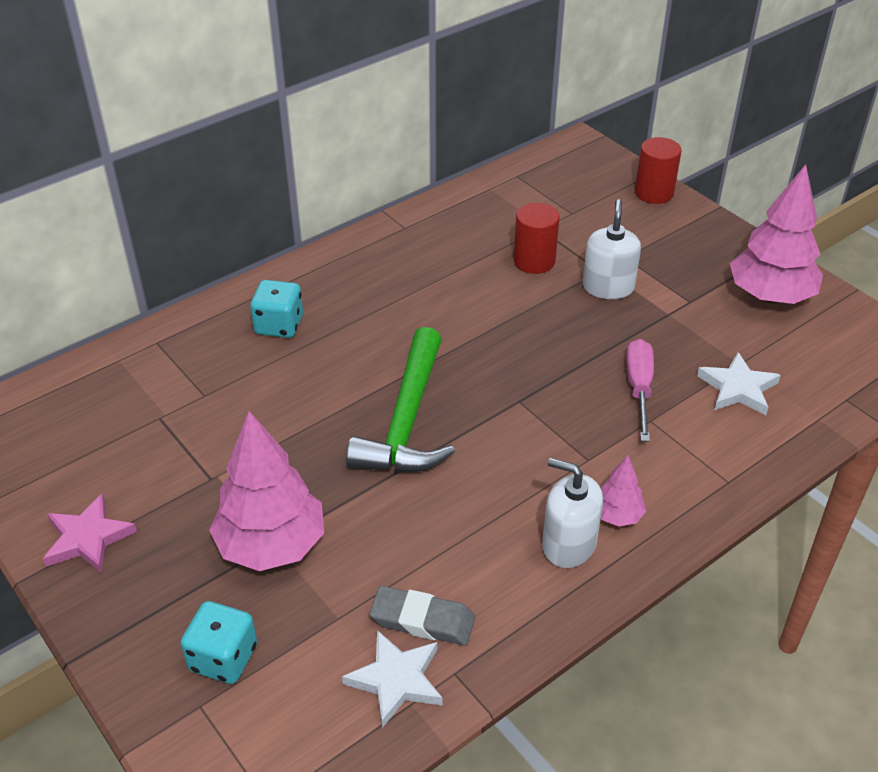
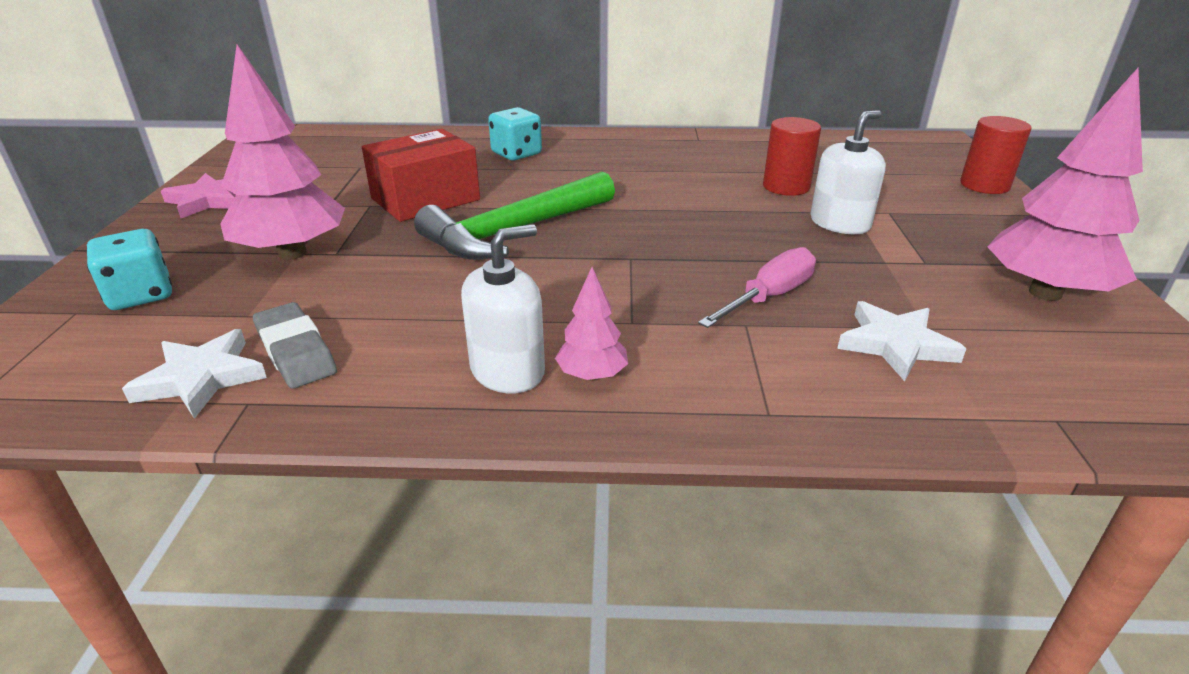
camera: 40 degrees right, 10 degrees down
white soap dispenser [542,458,603,568] -> white soap dispenser turned 75 degrees clockwise [461,224,545,393]
none -> red box [362,129,480,222]

